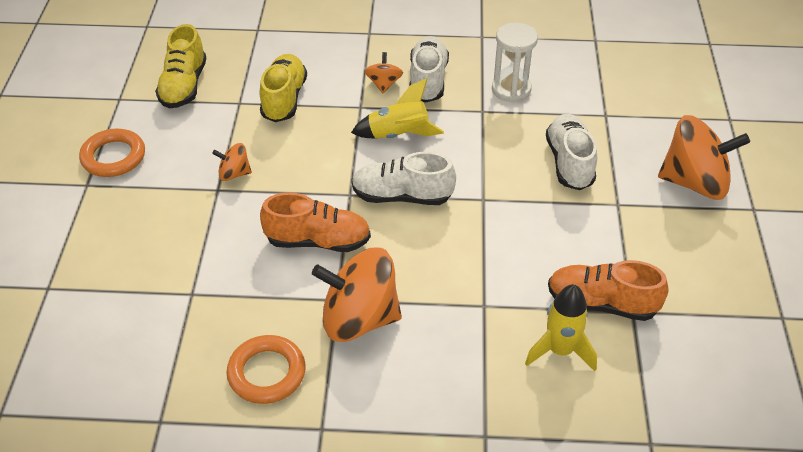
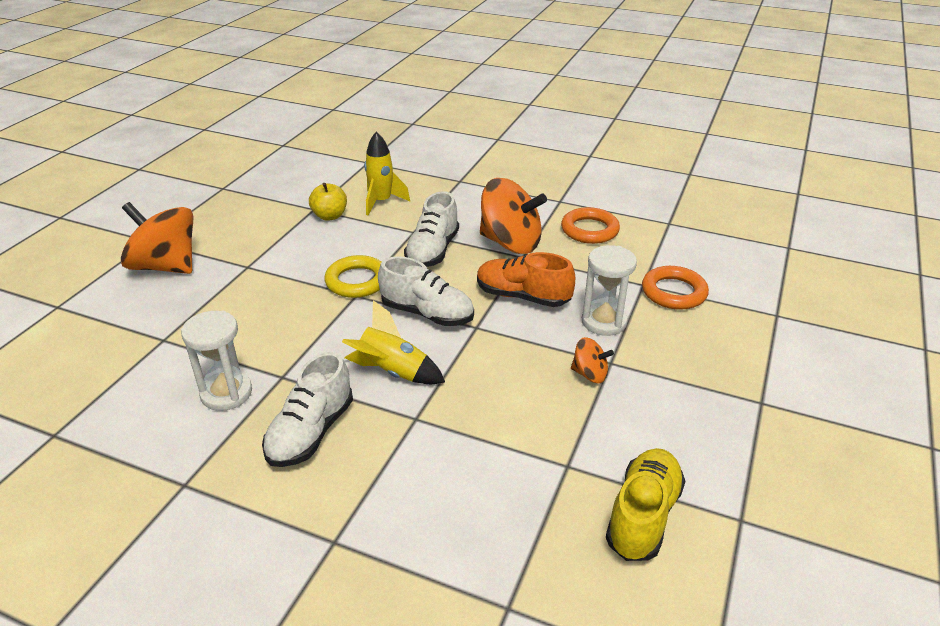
camera: 160 degrees left, 10 degrees down
orange ring [79,128,145,177] -> orange ring moved to [642,266,709,310]
yellow shoe [260,54,307,122] -> none
orange spinning top [364,52,403,93] -> none
white shoe [546,114,597,190] -> white shoe moved to [404,191,459,267]
orange shoe [548,260,668,321] -> yellow apple [309,183,347,221]
none -> yellow ring [324,255,381,298]
none -> white hourglass [582,245,637,336]

